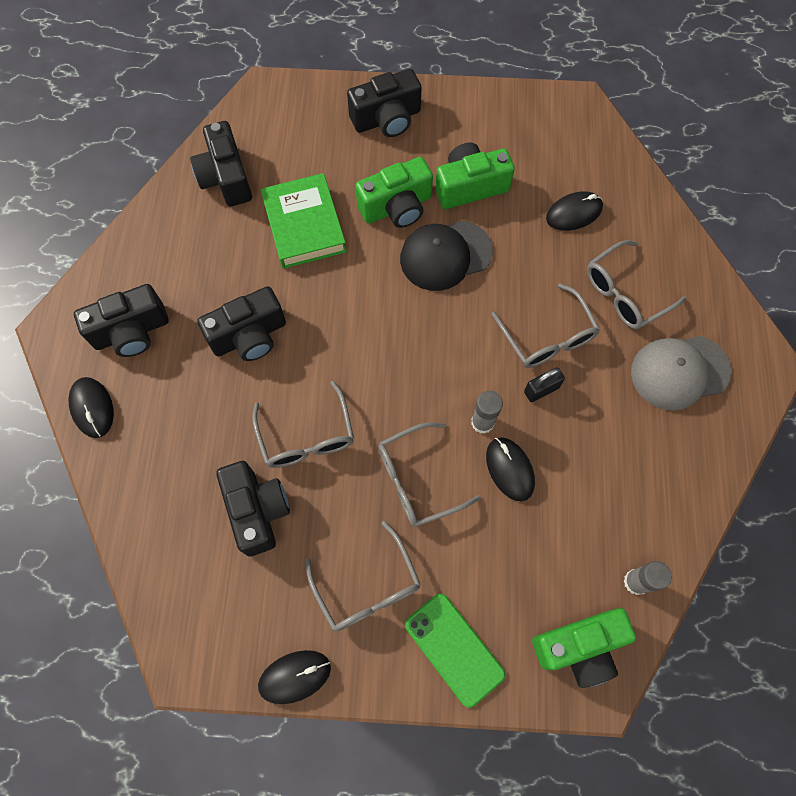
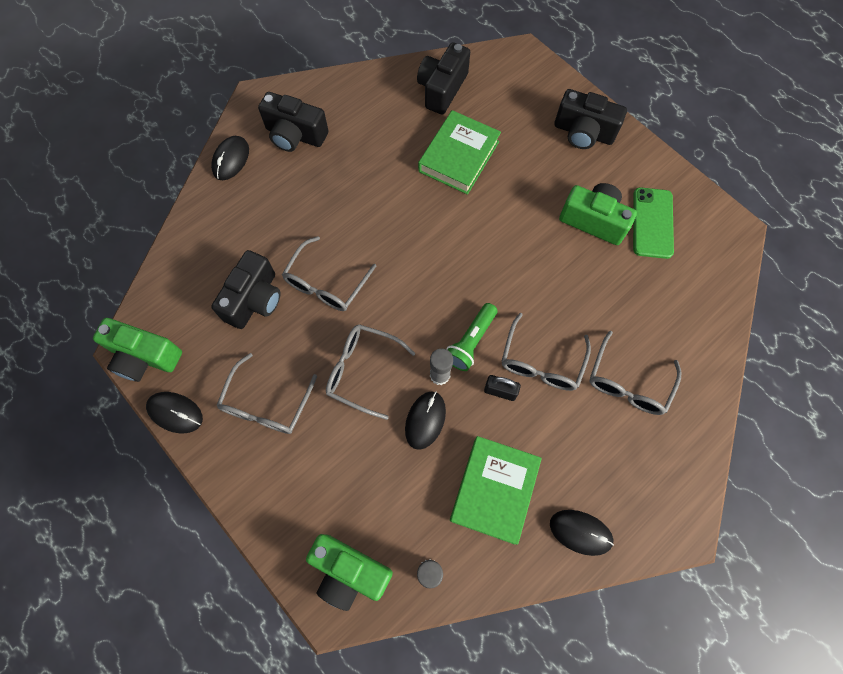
camera: 45 degrees right, 0 degrees up
black camera [197,286,286,361] -> none
green camera [355,157,433,228] -> green camera moved to [93,318,182,382]
black cap [400,220,493,291] -> none
green phone [405,594,505,708] -> green phone moved to [633,187,674,259]
black mouse [546,191,603,231] -> black mouse moved to [550,510,614,556]
grey glasses [587,240,686,329] -> grey glasses turned 75 degrees counterclockwise [589,331,681,415]
grey cap [631,336,731,411] -> none
none -> green flashlight [447,303,497,371]
none -> green book [450,436,542,545]

